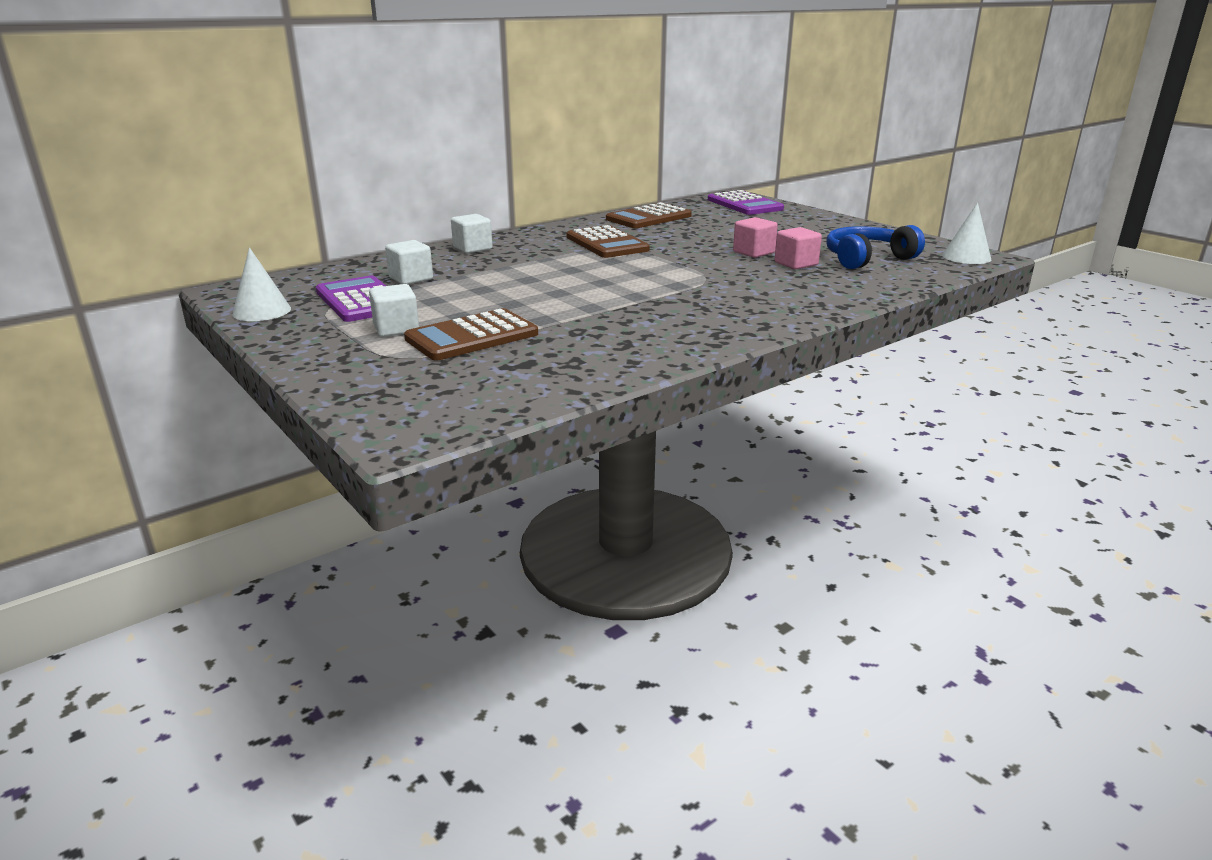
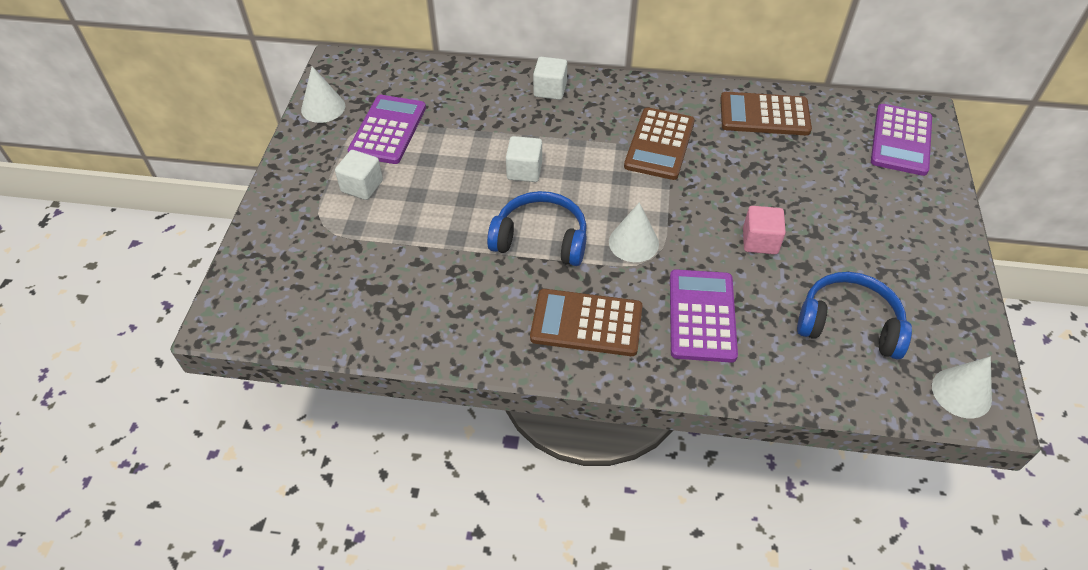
camera: 45 degrees right, 25 degrees up
white cube [385,240,433,284] -> white cube moved to [506,136,542,182]
brown calculator [404,308,538,361] -> brown calculator moved to [530,289,642,356]
pink cube [775,227,822,269] -> none
none -> blue headphones [487,191,587,266]
none -> white cone [609,202,659,262]
none -> purple calculator [670,269,738,363]

